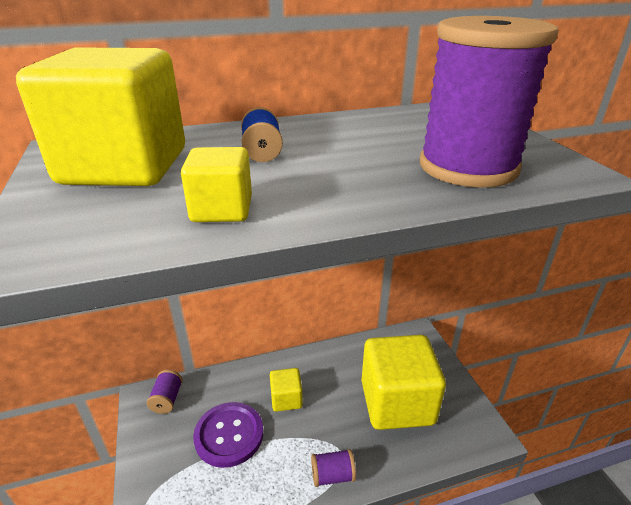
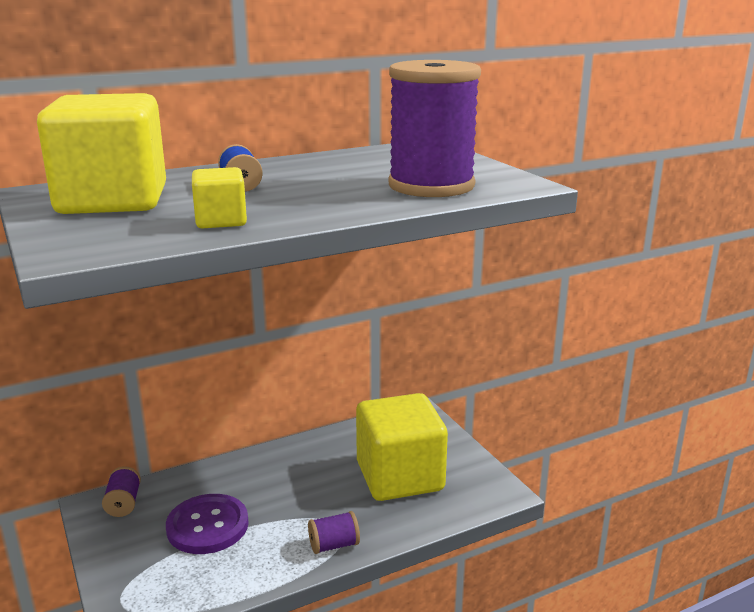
camera: 10 degrees left, 10 degrees down
yellow cube [270,368,303,412] -> none

